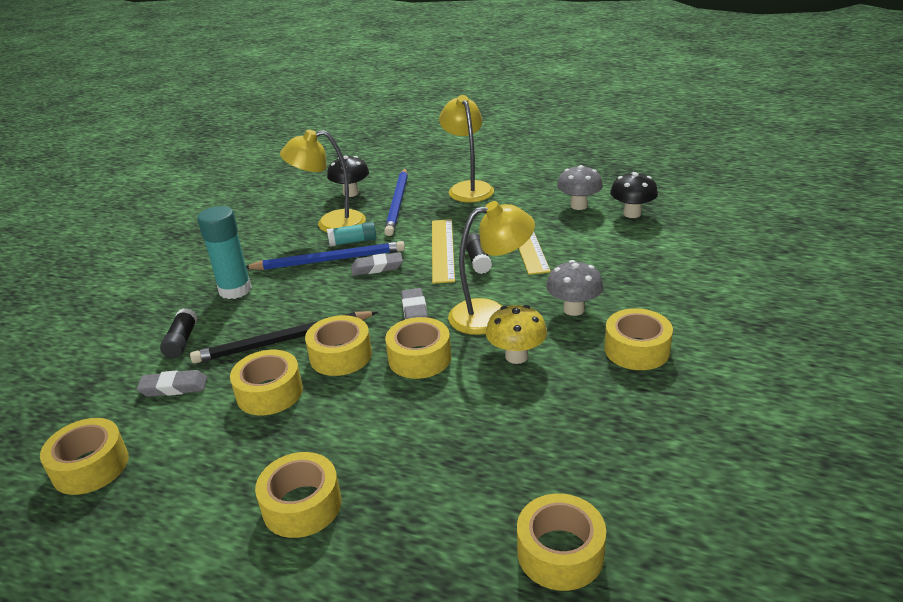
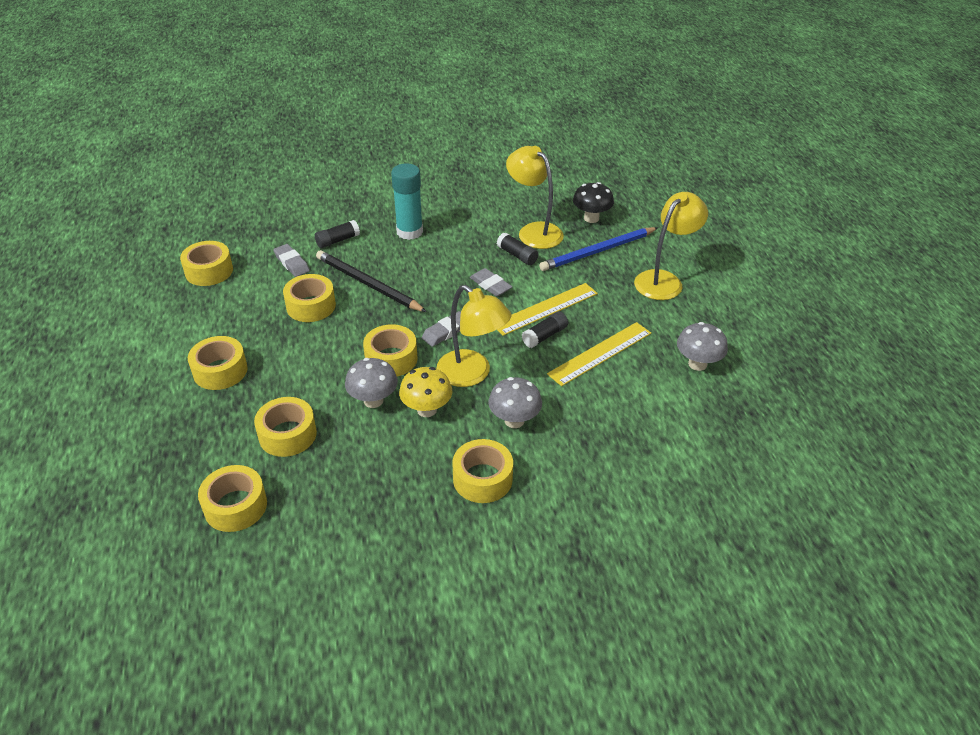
camera: 55 degrees right, 10 degrees up
blue pencil [246,241,405,270] -> none
yellow tape [305,315,372,376] -> yellow tape moved to [254,397,317,457]
turquoise glue stick [327,222,376,247] -> black glue stick [497,233,538,265]
black mushroom [610,172,658,218] -> none
none -> grey mushroom [345,358,398,408]

